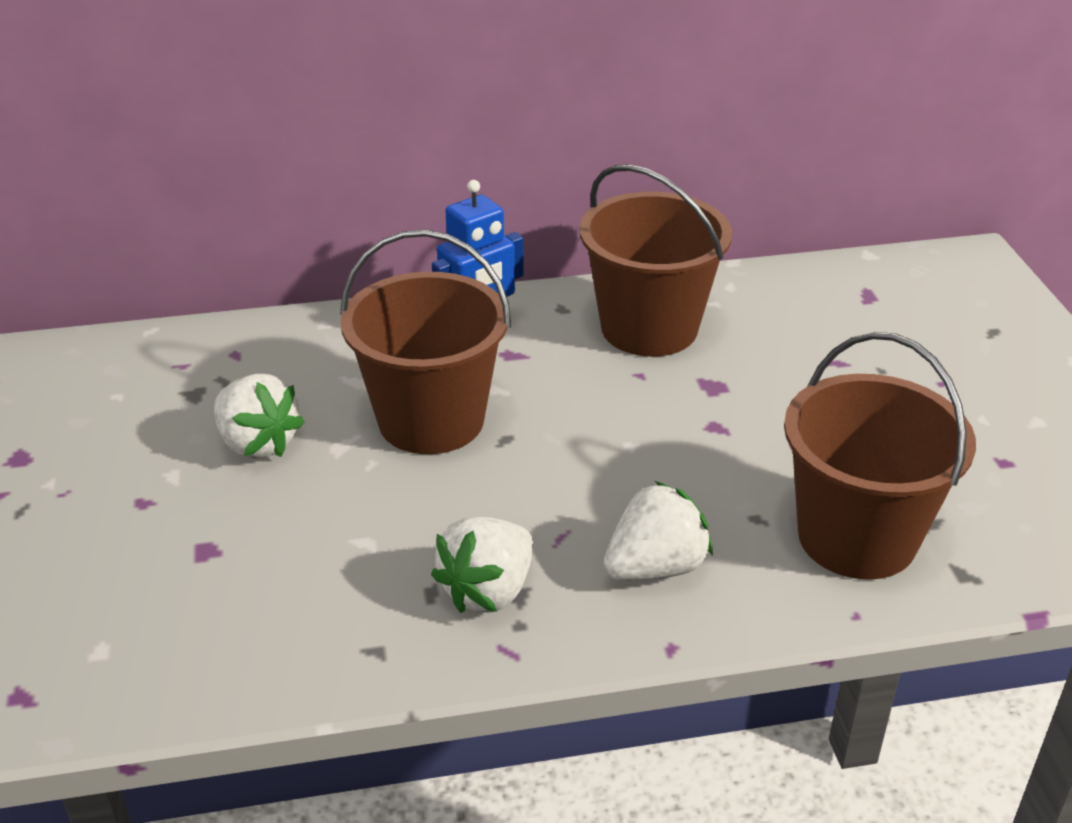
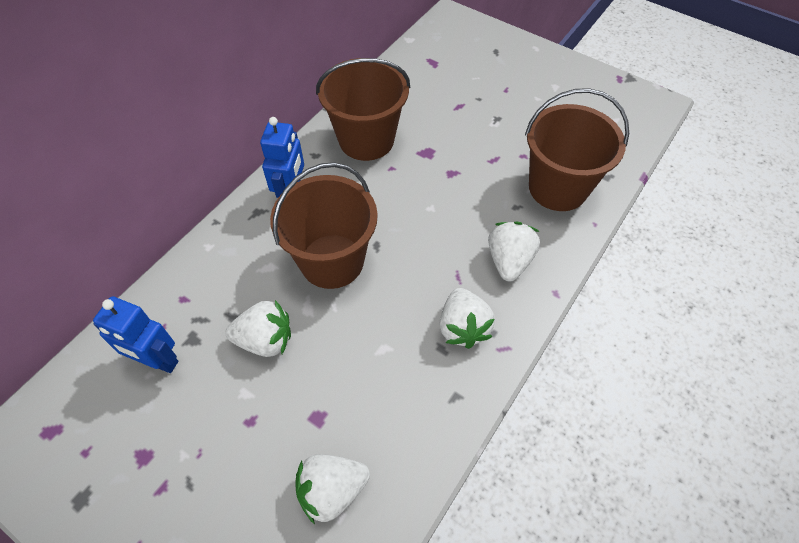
camera: 45 degrees left, 20 degrees up
none -> blue robot [93,296,178,373]
none -> white strawberry [295,454,370,524]

